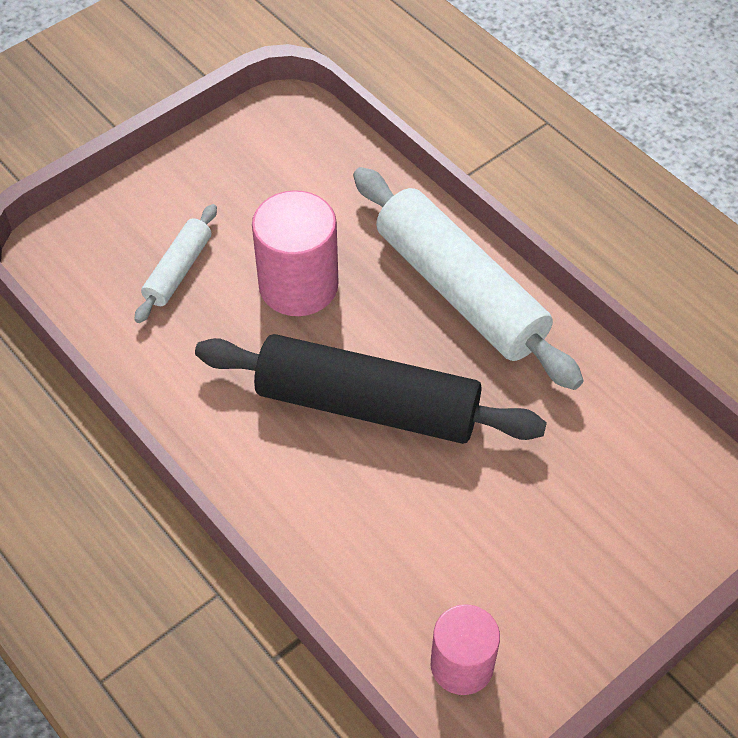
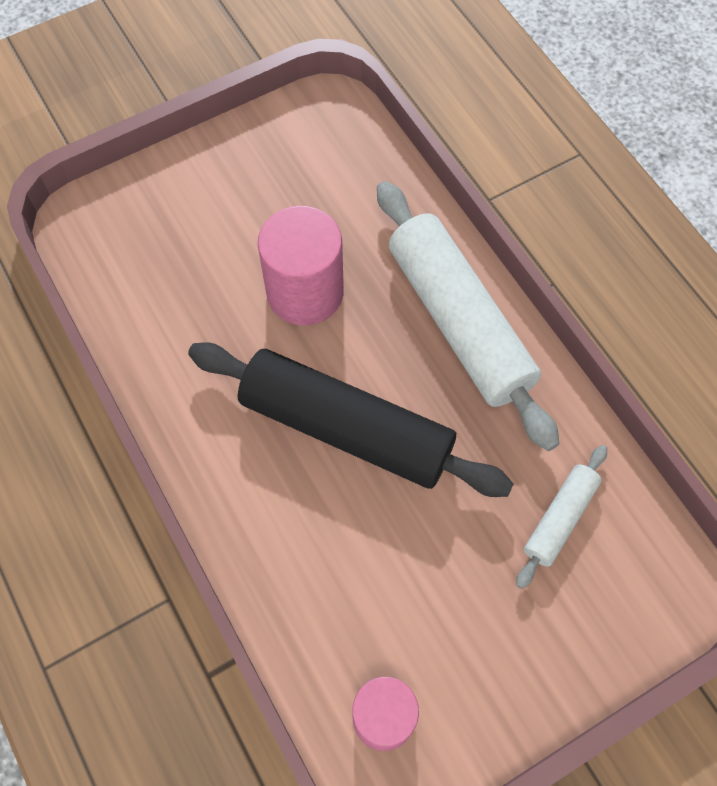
camera: 10 degrees right, 10 degrees up
white rolling pin [134,204,217,323] -> white rolling pin moved to [516,445,607,589]

